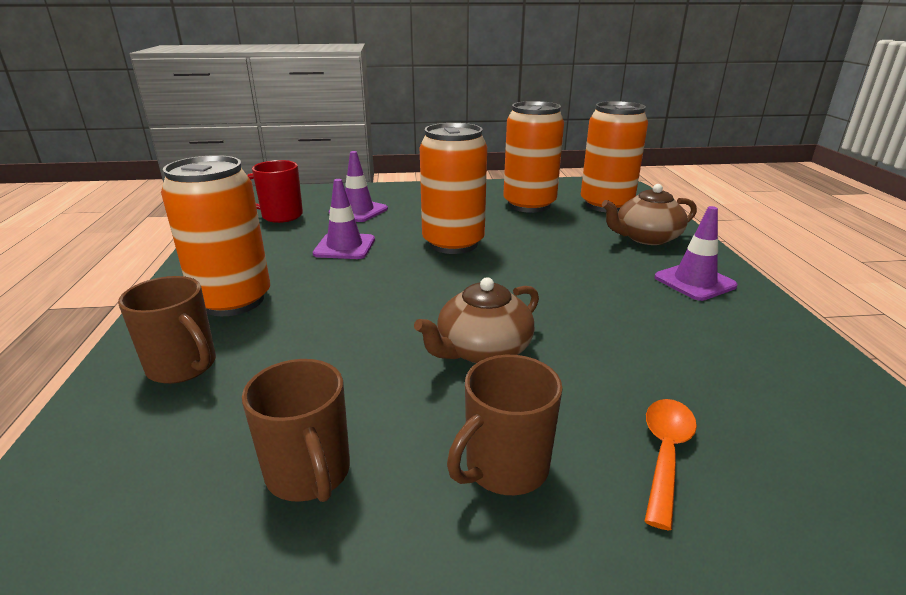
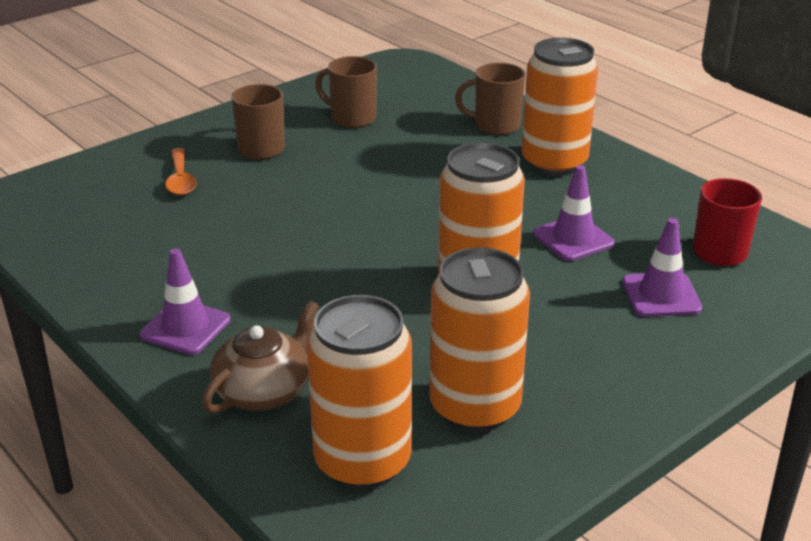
camera: 145 degrees right, 5 degrees up
brown teapot [414,277,539,363] -> none

